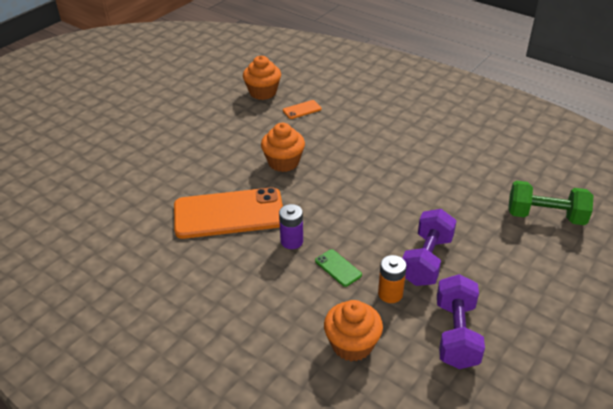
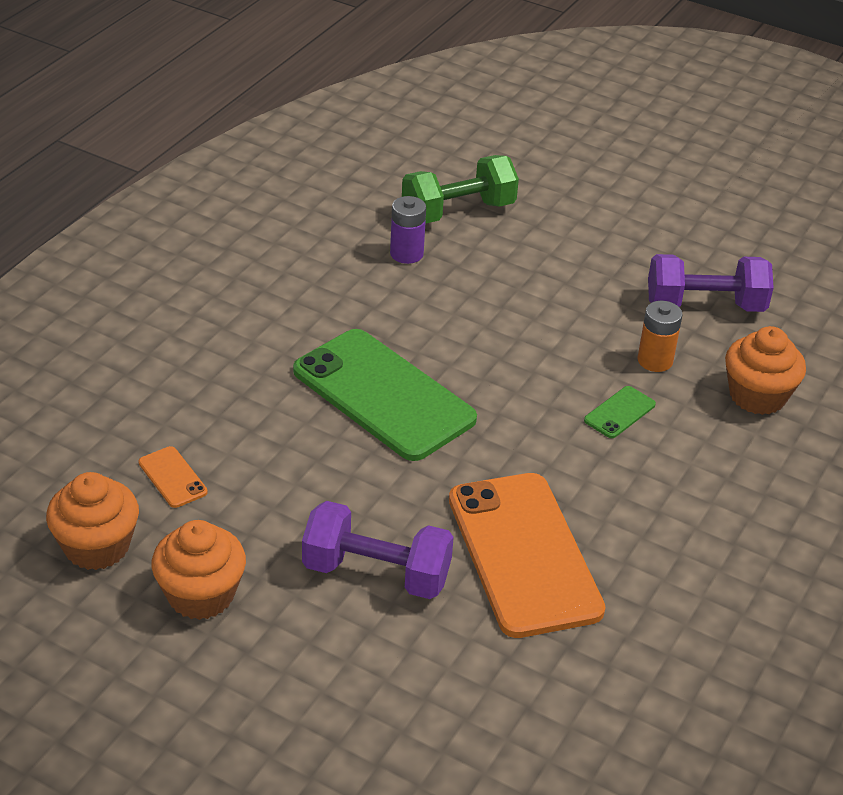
camera: 100 degrees left, 0 degrees up
orange cupcake [261,123,305,172] -> orange cupcake moved to [152,520,246,620]
purple battery [279,204,303,249] -> purple battery moved to [390,196,426,264]
purple dumbbell [402,209,457,286] -> purple dumbbell moved to [302,501,454,599]
green dumbbell [508,180,593,225] -> green dumbbell turned 60 degrees clockwise [402,155,519,224]
none -> green phone [293,329,477,461]

